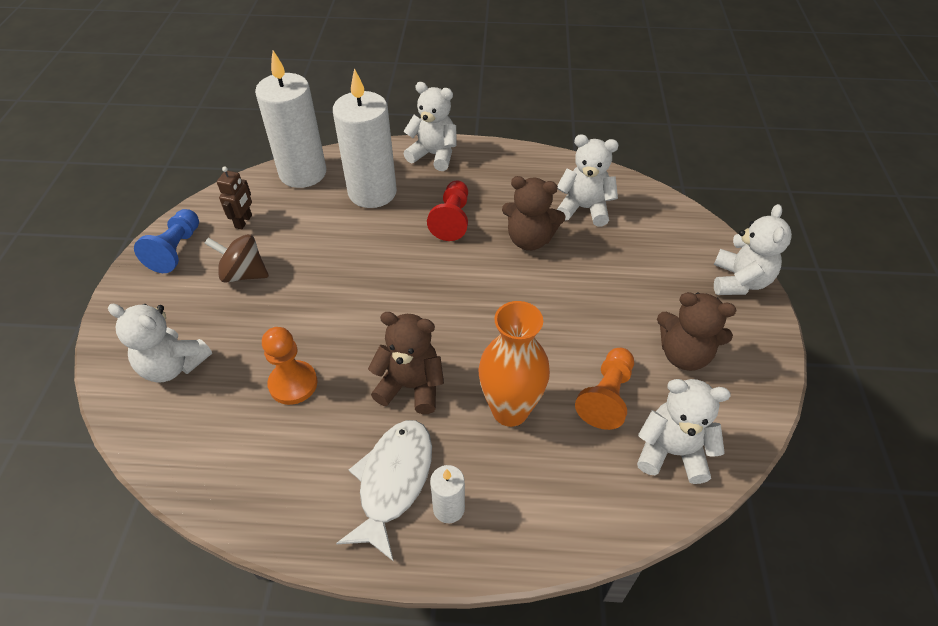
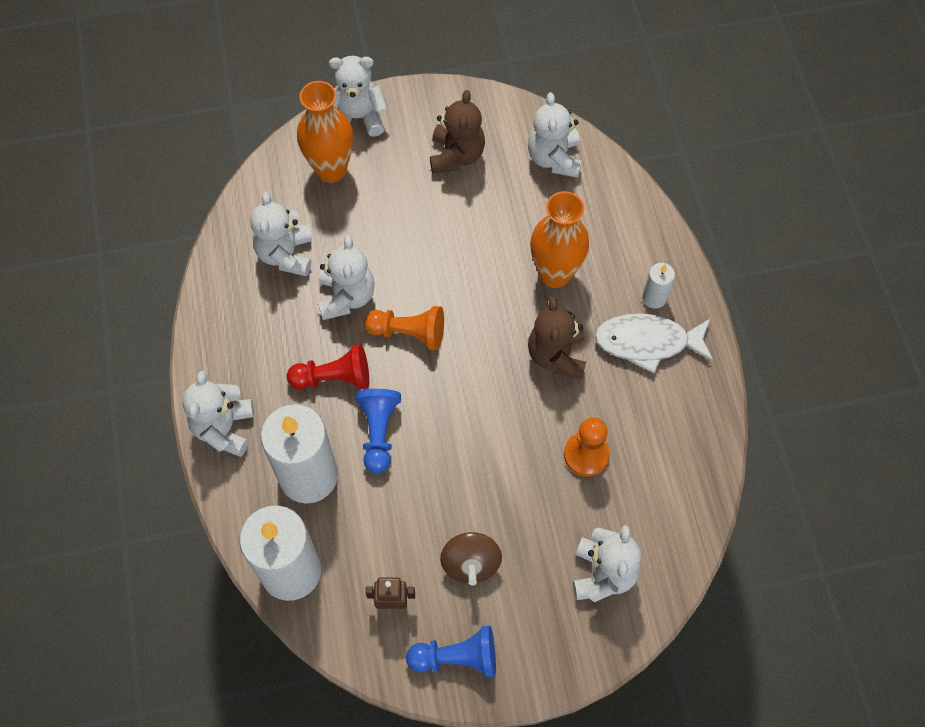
camera: 105 degrees left, 15 degrees up
brown teddy bear [502,176,566,251] -> white teddy bear [318,235,375,320]
orange pawn [575,348,634,430] -> orange pawn moved to [364,306,444,350]
none -> orange vase [297,81,353,183]
none -> blue pawn [356,389,401,473]

